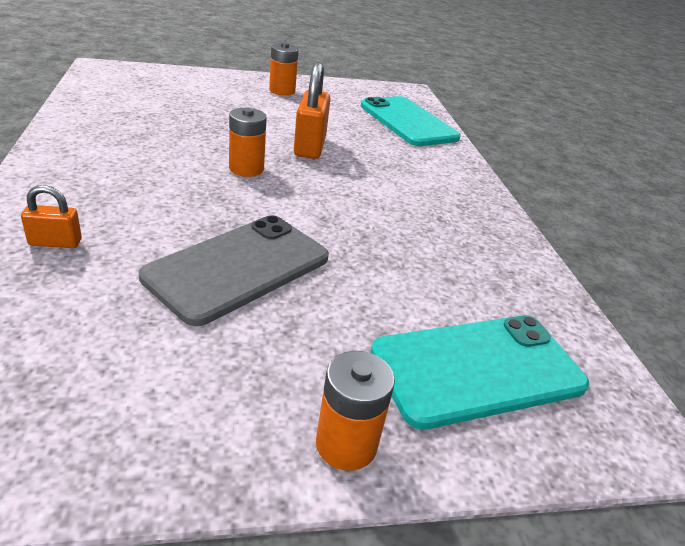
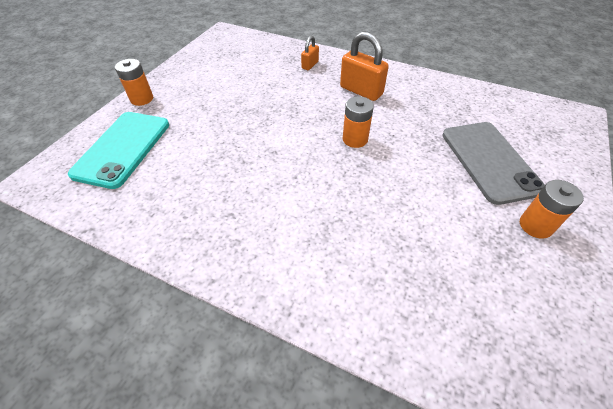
camera: 130 degrees right, 15 degrees up
grey phone [139,215,329,326] -> grey phone moved to [442,122,545,205]
orange padlock [294,62,330,159] -> orange padlock moved to [340,31,389,101]
turquoise phone [360,96,461,146] -> none

